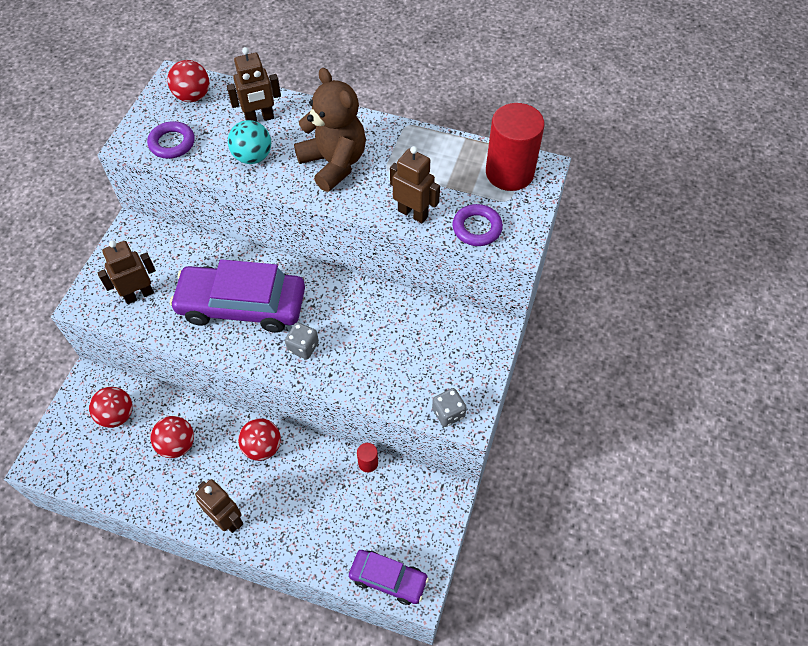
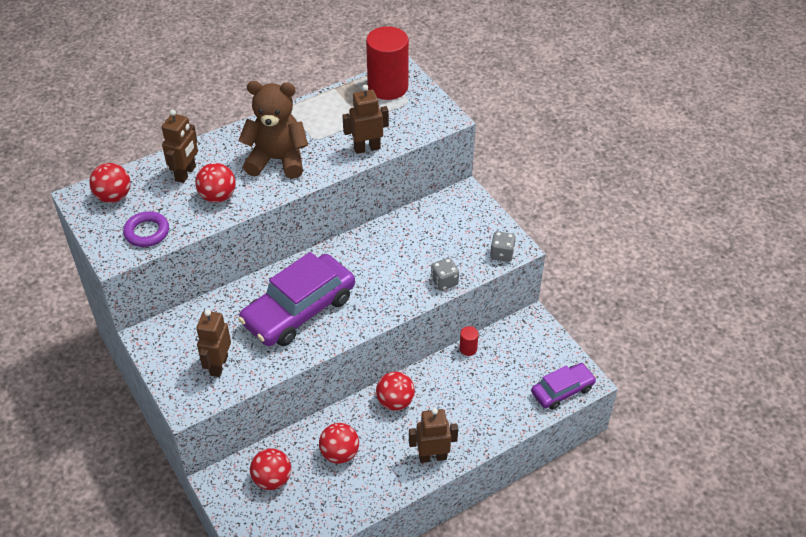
camera: 50 degrees left, 10 degrees down
turquoise ball [228,120,271,164] -> red ball [195,163,236,203]
grey dice [285,322,319,359] -> grey dice moved to [431,258,459,291]
purple ring [452,204,503,246] -> none

